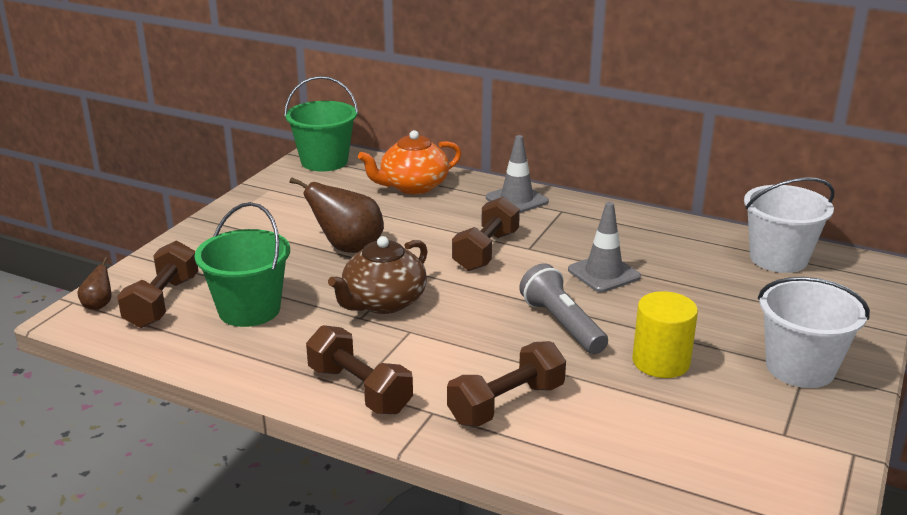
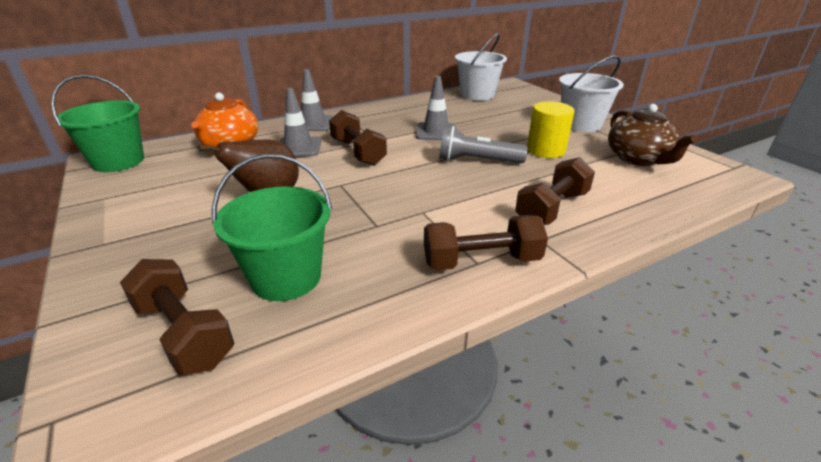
camera: 55 degrees left, 5 degrees up
brown pear [78,257,112,310] -> none
brown teapot [328,236,428,314] -> brown teapot moved to [608,104,697,166]
brown dumbbell [447,341,566,427] -> brown dumbbell turned 45 degrees clockwise [515,157,595,225]
none -> grey traffic cone [279,88,321,157]

